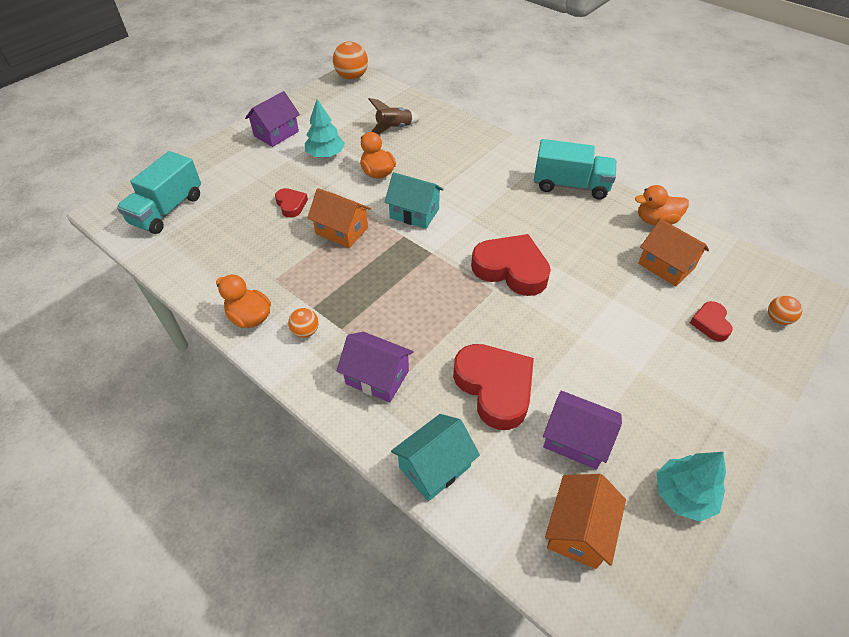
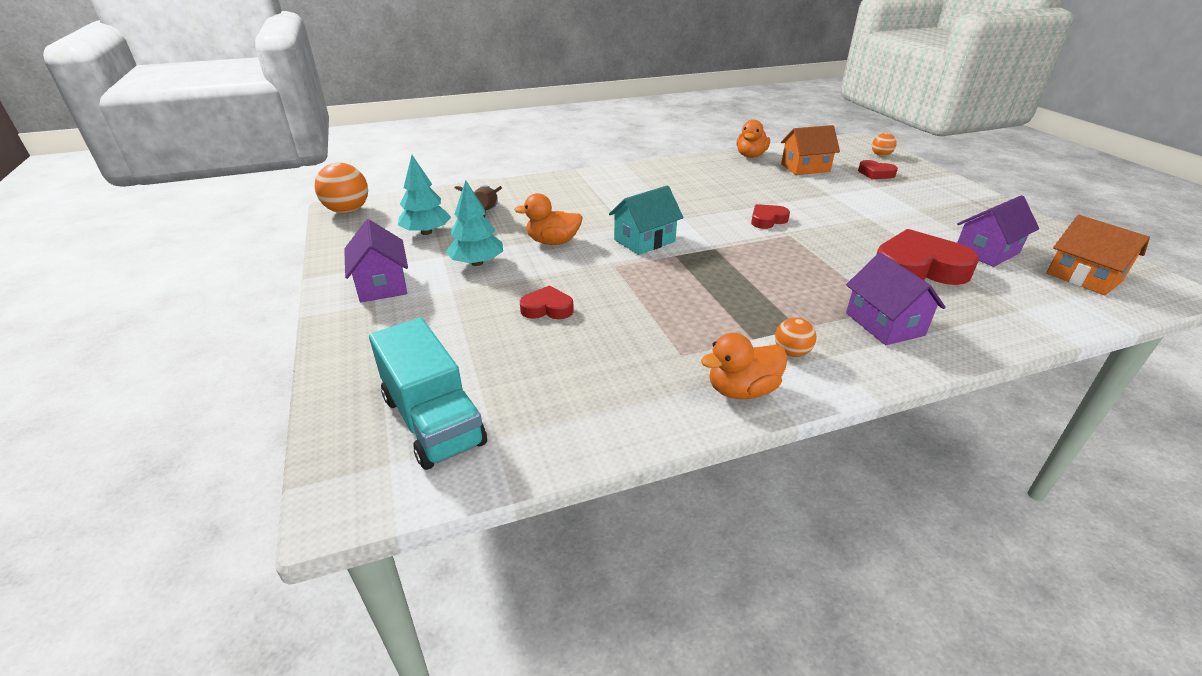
camera: 60 degrees left, 15 degrees down
orange house [307,188,371,248] -> none
purple house [337,332,414,403] -> purple house turned 75 degrees counterclockwise [846,253,946,345]
turquoise house [391,414,480,501] -> none
red heart [471,234,551,296] -> red heart [751,204,790,229], size x0.51
turquoise truck [534,139,616,199] -> none
turquoise tree [657,452,726,522] -> turquoise tree moved to [398,155,451,235]

